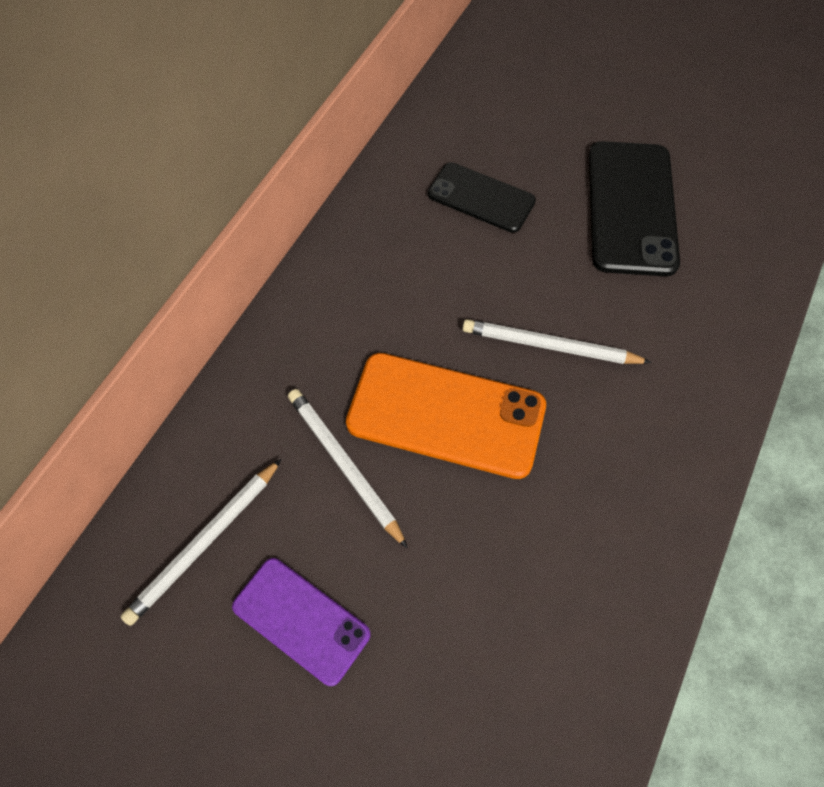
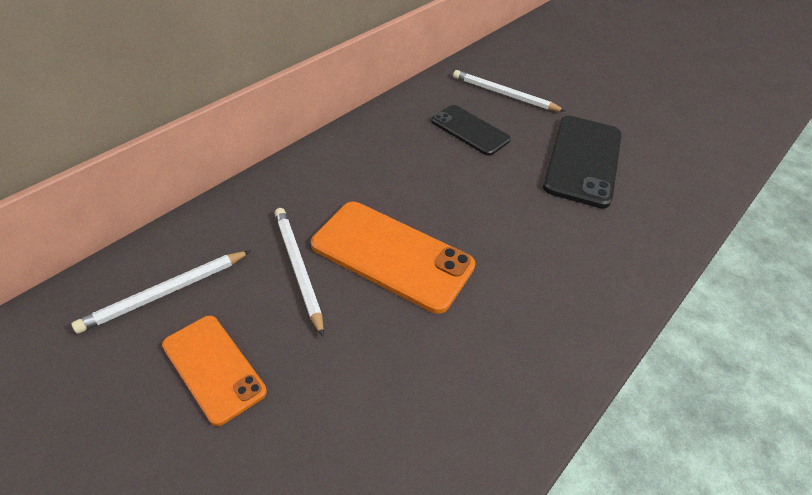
camera: 10 degrees right, 15 degrees down
purple phone [232,558,371,686] -> orange phone [162,316,267,426]
white pencil [462,319,652,364] -> white pencil moved to [453,70,565,111]

